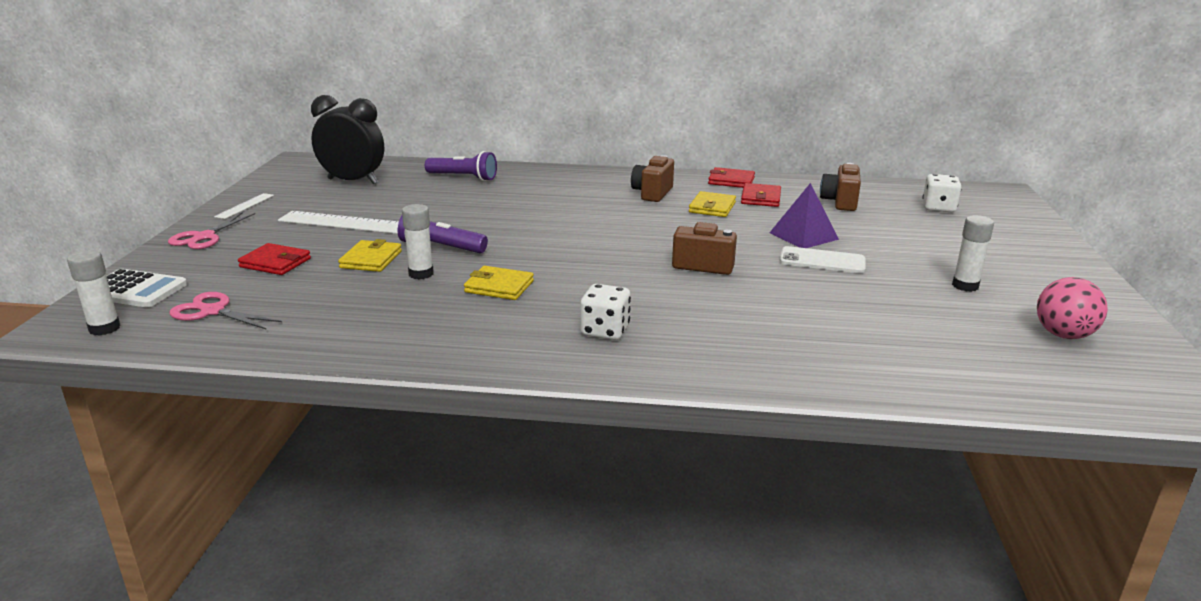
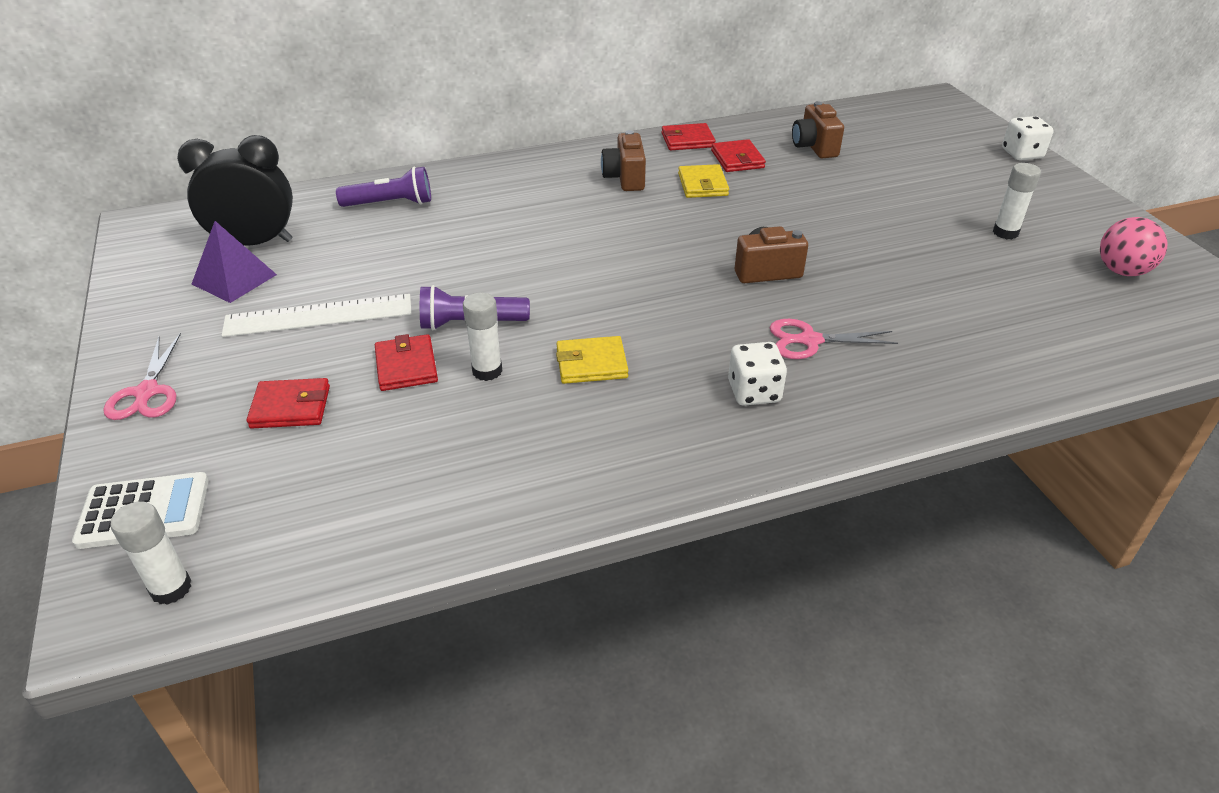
camera: 25 degrees left, 15 degrees up
pink scissors [170,292,282,329] -> pink scissors moved to [770,319,898,359]
white ruler [214,193,274,219] -> none
yellow wallet [338,239,402,272] -> red wallet [375,334,438,391]
purple pyramid [770,183,839,248] -> purple pyramid moved to [192,221,277,303]
white phone [780,246,865,273] -> none
white dice [922,174,962,212] -> white dice moved to [1002,116,1054,160]

